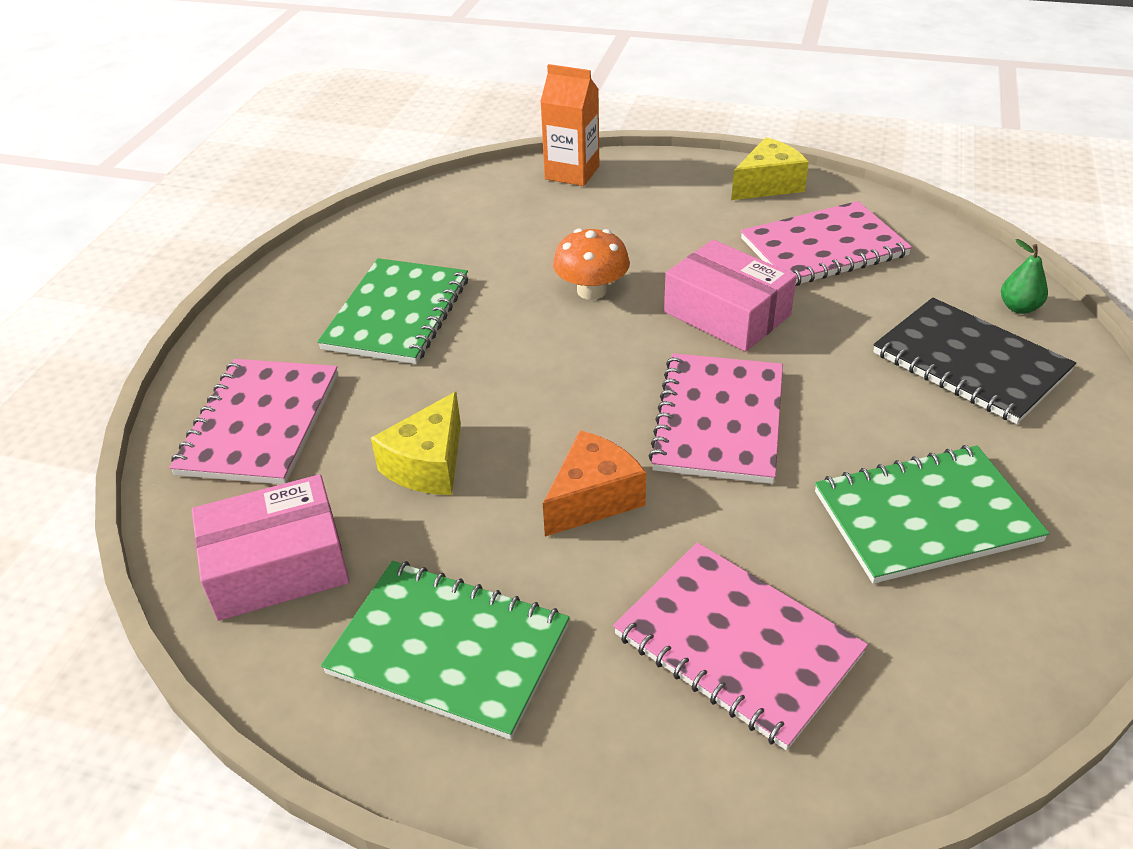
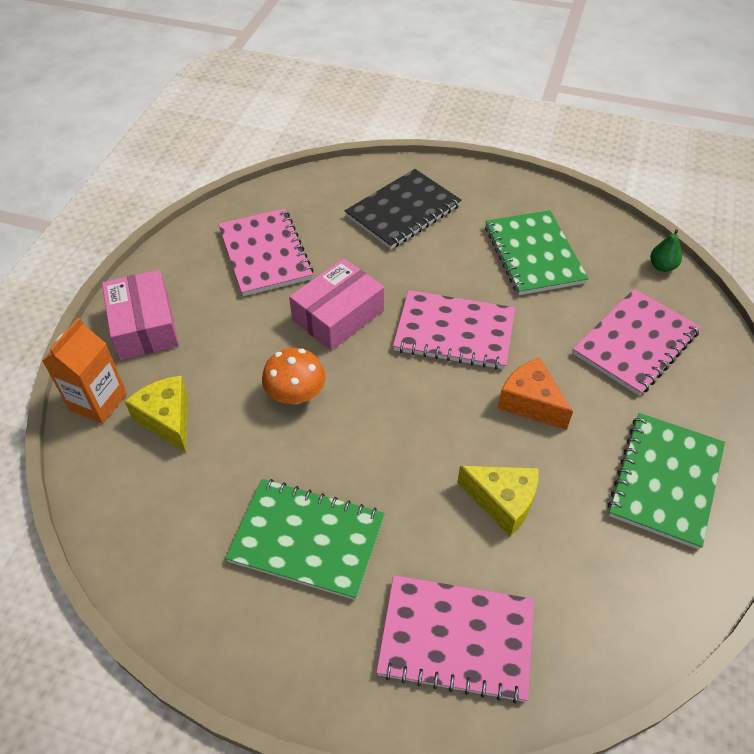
camera: 90 degrees left, 10 degrees up
pink box [192,474,349,621] -> pink box moved to [102,270,179,360]
yellow cheese [731,137,809,200] -> yellow cheese moved to [125,375,188,452]
green pear [1001,239,1048,314] -> green pear moved to [650,229,682,272]

